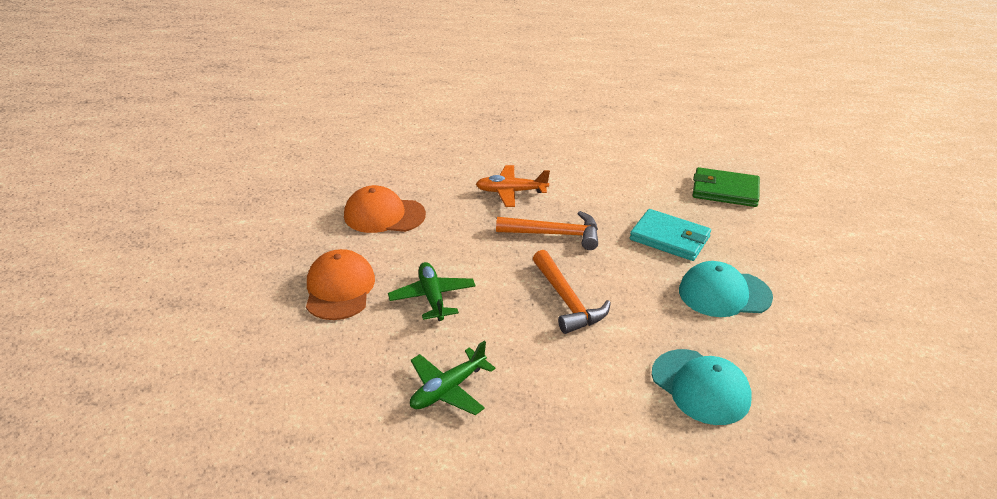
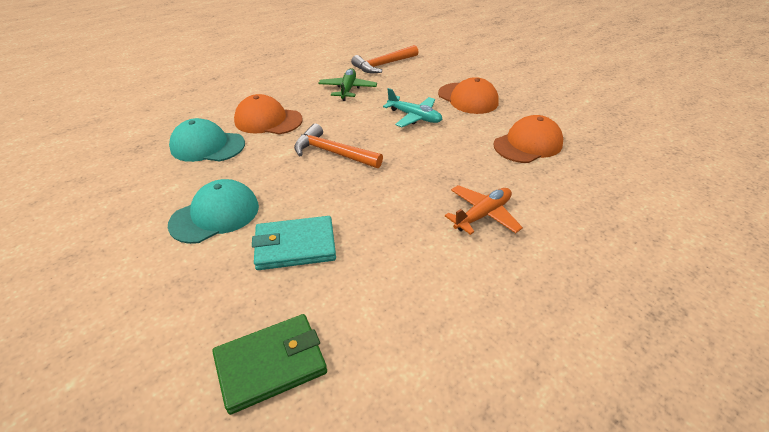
camera: 140 degrees right, 5 degrees up
green plane [388,262,476,321] -> turquoise plane [383,88,442,127]
orange hammer [496,211,598,250] -> orange hammer moved to [351,45,419,73]
none -> orange cap [234,94,302,134]

